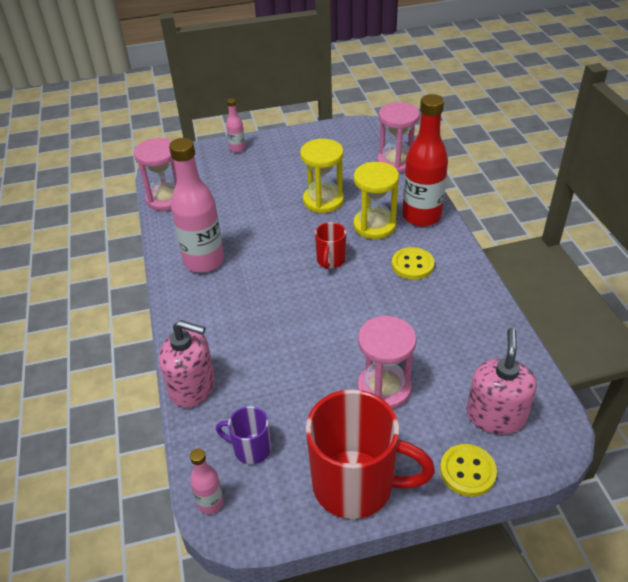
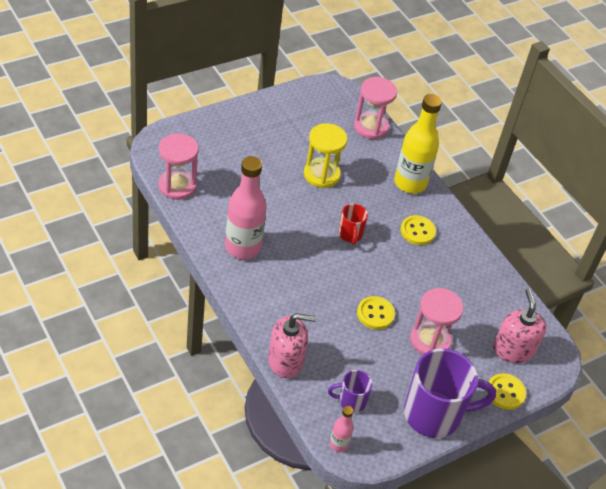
camera: 25 degrees left, 5 degrees up
pink bottle [226,98,246,153] -> none
red mug [306,389,435,519] -> purple mug [404,348,496,438]
yellow hourglass [353,162,399,239] -> none
red bottle [402,94,448,227] -> yellow bottle [394,94,442,194]
none -> yellow button [357,296,395,330]

